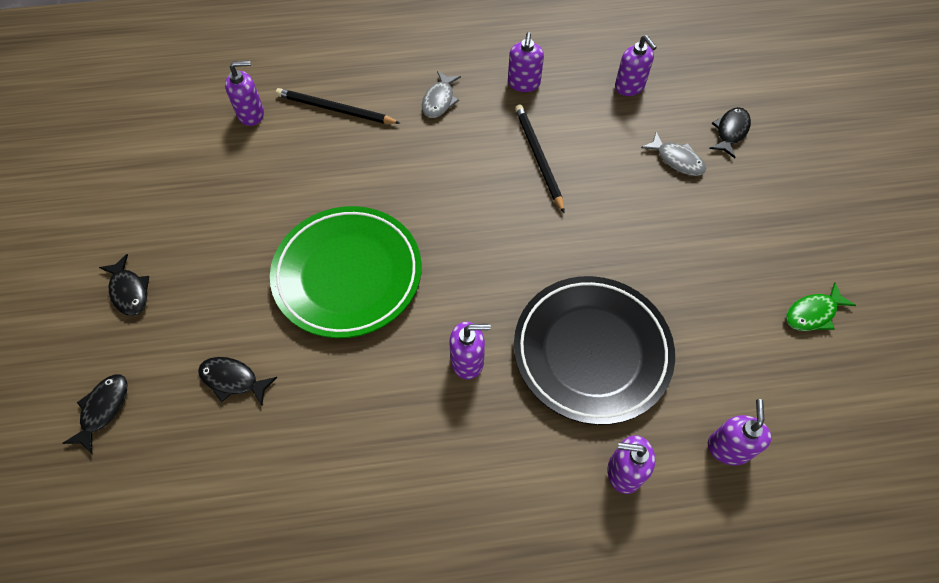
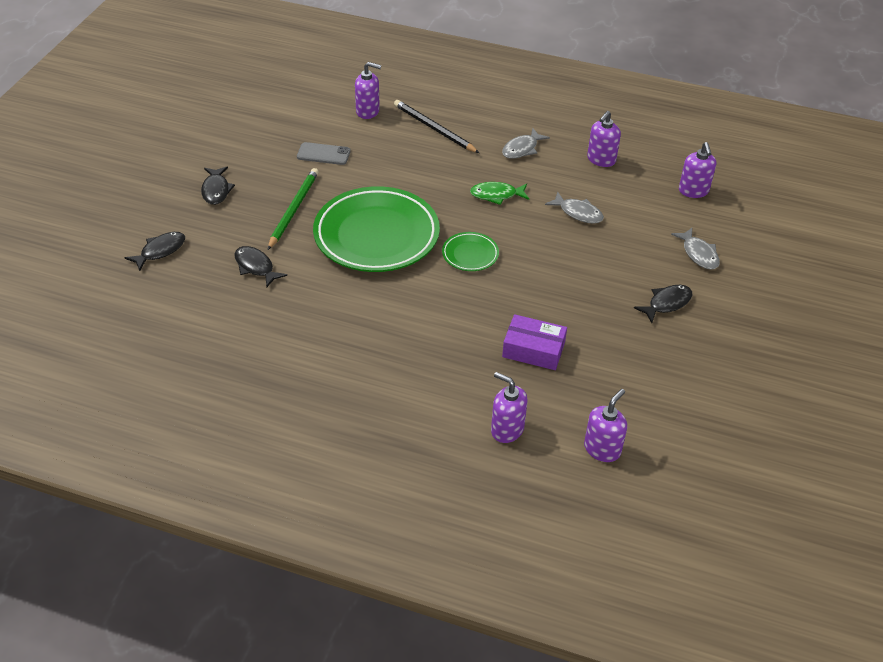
camera: 25 degrees right, 15 degrees down
purple soap dispenser [450,322,491,380] -> none
black plate [514,276,675,425] -> purple box [502,314,567,370]
black pencil [515,105,565,213] -> grey fish [545,192,604,224]
black fish [709,107,751,158] -> black fish moved to [634,285,692,323]
green fish [786,282,856,331] -> green fish moved to [470,182,529,205]
none -> green pencil [268,168,319,250]
none -> grey phone [297,142,351,165]
none -> green plate [442,232,499,271]

